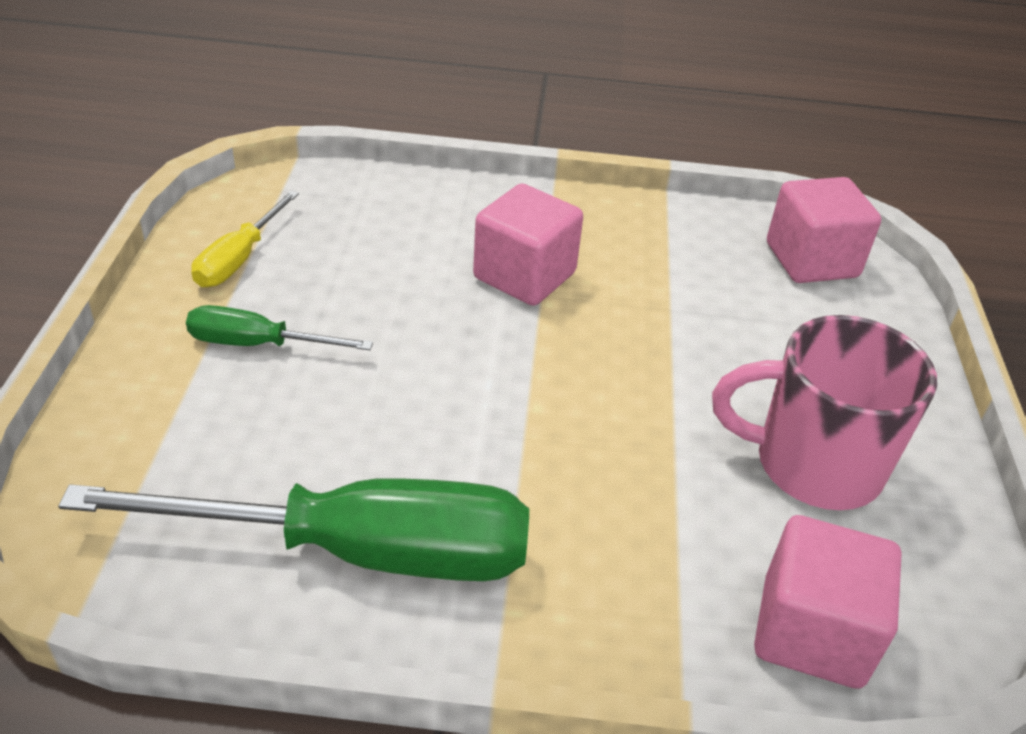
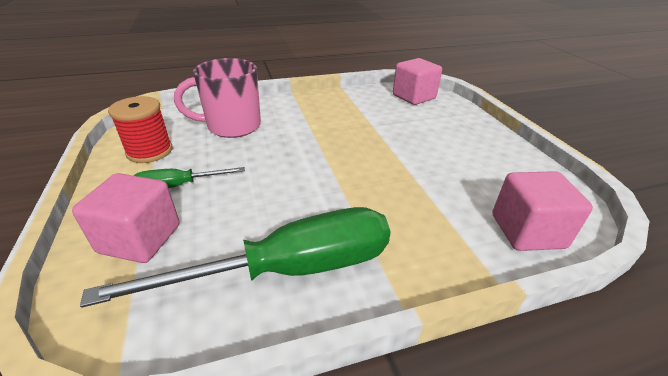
camera: 20 degrees left, 5 degrees down
yellow screwdriver [192,191,299,287] -> red spool [108,96,172,163]
pink cube [473,184,583,306] -> pink cube moved to [72,173,179,263]
pink mug [712,315,937,510] -> pink mug moved to [174,58,261,138]

